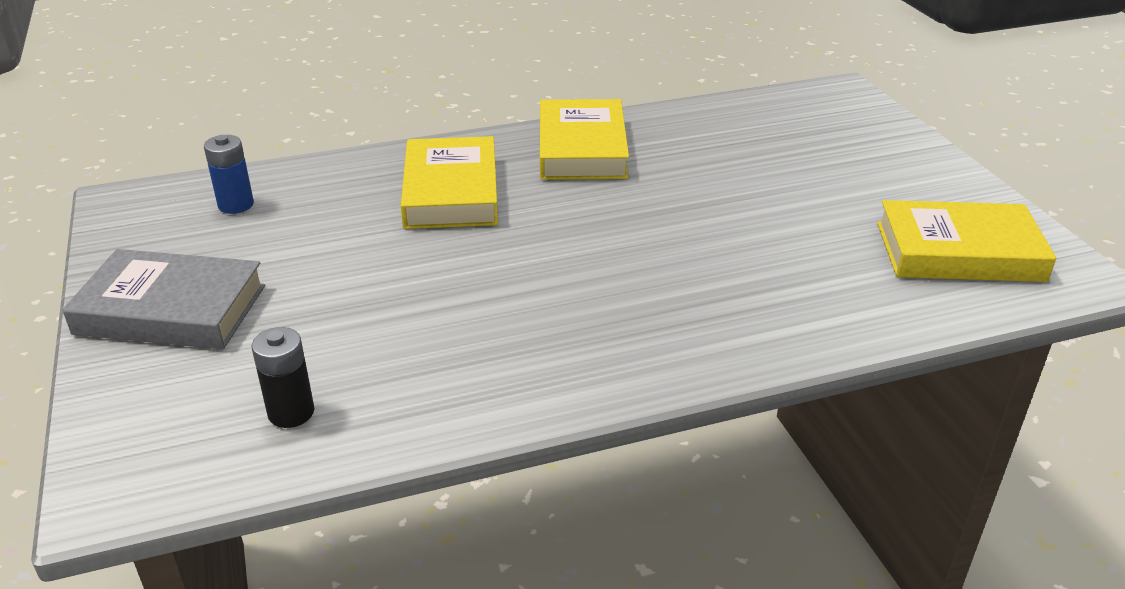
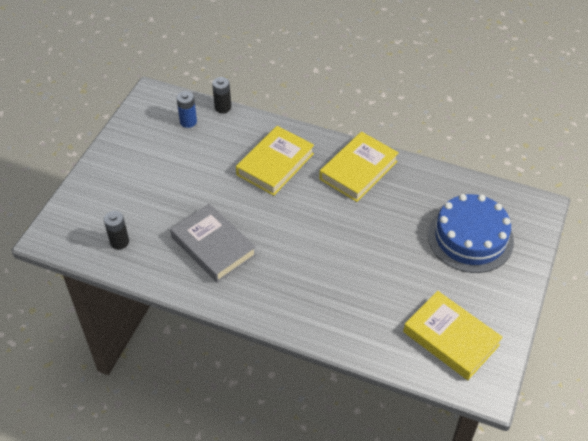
camera: 40 degrees right, 15 degrees up
grey book [62,249,265,349] -> grey book moved to [170,203,256,283]
none -> black battery [212,77,231,113]
none -> blue cake [428,194,514,273]

